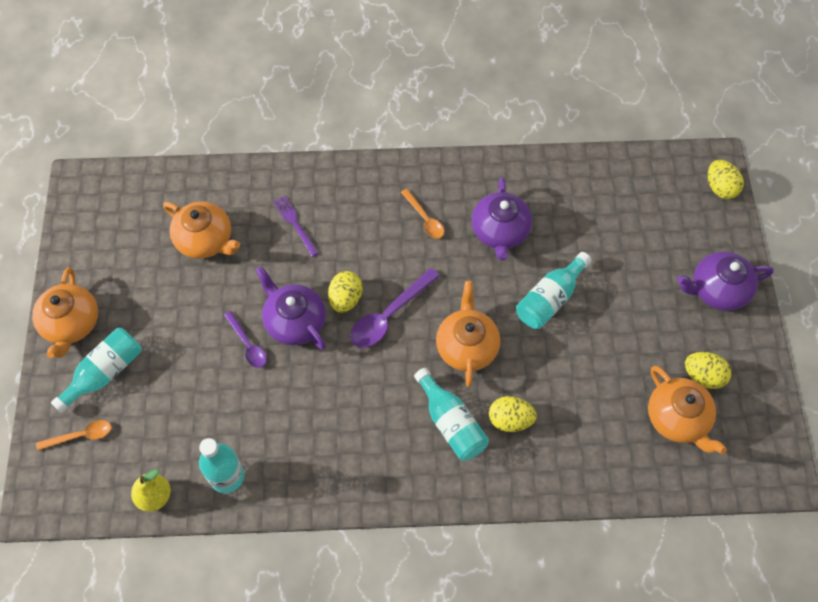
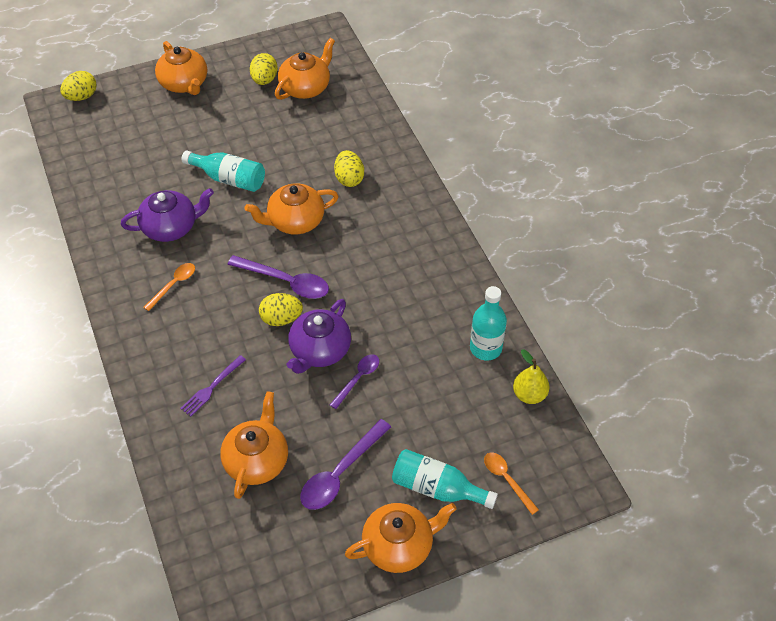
camera: 110 degrees left, 10 degrees down
turquoise bottle [414,368,489,461] -> none
purple teapot [677,251,774,311] -> orange teapot [155,41,207,95]
none -> purple spoon [300,419,391,510]

